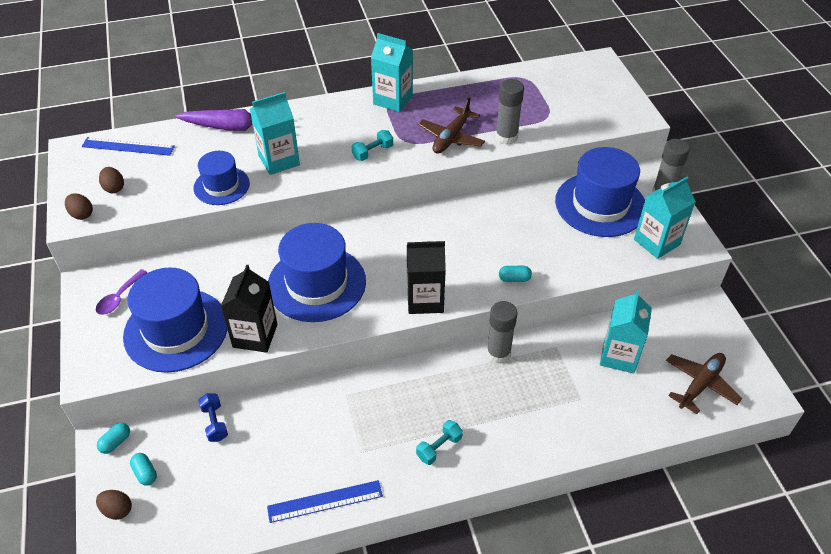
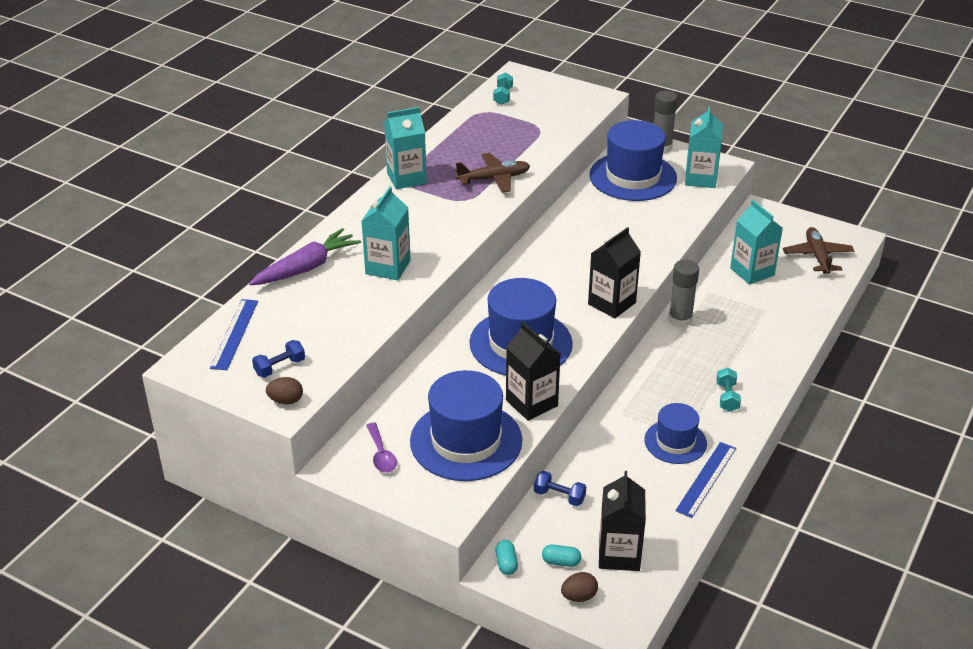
camera: 45 degrees left, 10 degrees down
blue ruler [82,137,175,156] -> blue ruler turned 45 degrees counterclockwise [210,299,258,370]
brown egg [99,167,124,193] -> blue dumbbell [252,340,305,377]
blue hat [193,151,250,205] -> blue hat moved to [644,403,707,464]
turquoise dumbbell [352,130,393,161] -> turquoise dumbbell moved to [493,72,513,105]
brown plane [418,97,485,154] -> brown plane turned 90 degrees counterclockwise [455,153,530,193]
grey glue stick [495,79,524,145] -> none
turquoise capsule [499,266,532,282] -> none
none -> black carton [599,471,646,571]

